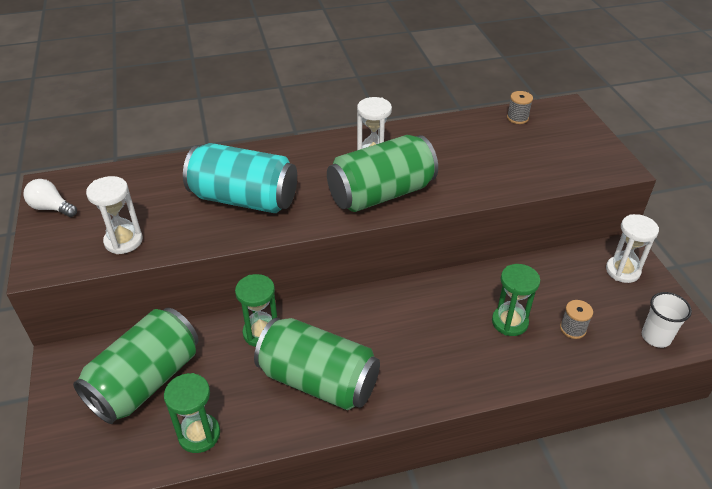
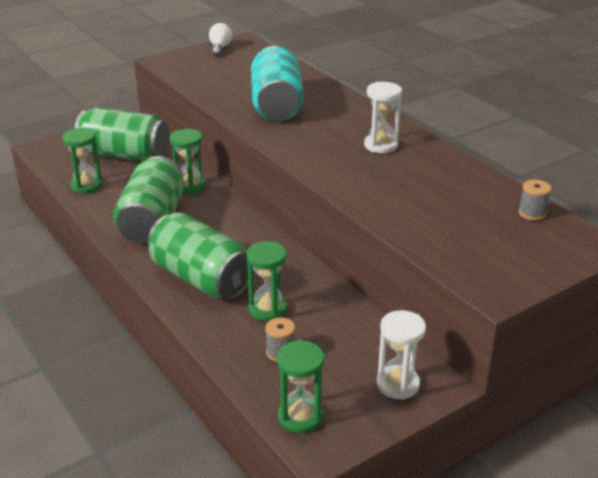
camera: 70 degrees right, 10 degrees down
white hourglass [86,176,143,254] -> none
green can [327,135,438,212] -> green can moved to [147,212,255,300]
white cup [642,292,692,348] -> green hourglass [277,340,324,433]

